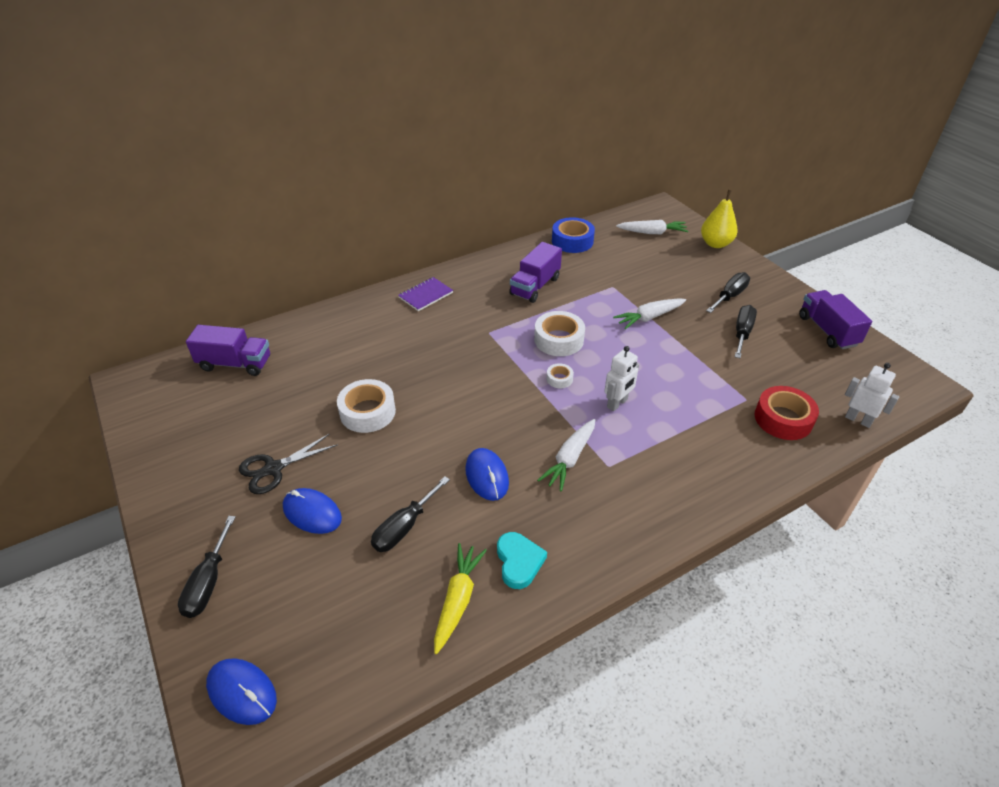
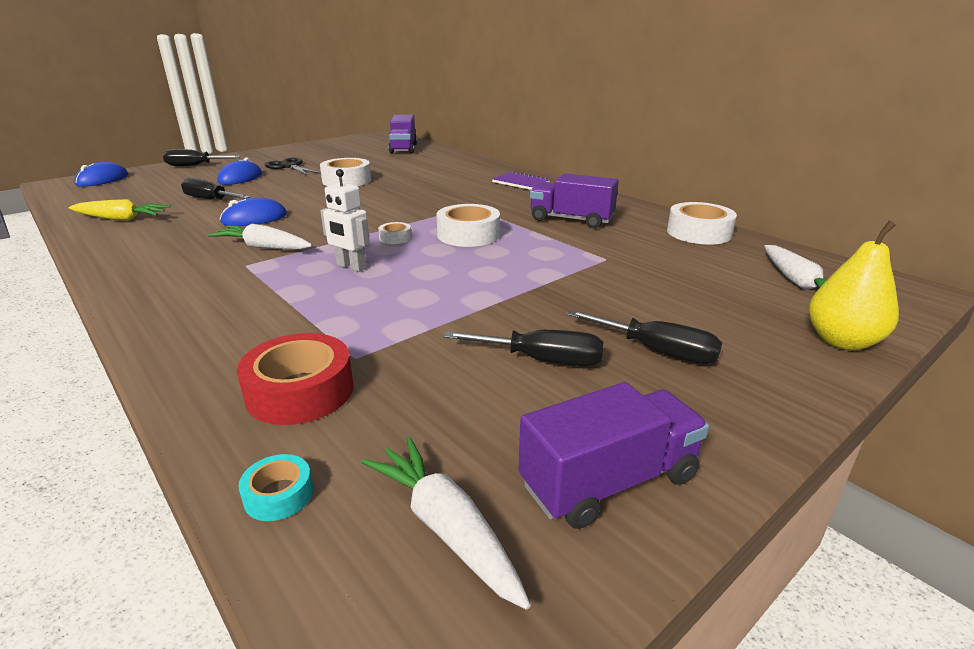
camera: 80 degrees right, 15 degrees down
turquoise heart [497,532,547,589] -> none
blue tape [552,217,595,253] -> white tape [667,202,737,244]
white carrot [613,298,686,329] -> white carrot moved to [361,437,531,610]
white robot [845,363,899,428] -> turquoise tape [238,454,313,521]

